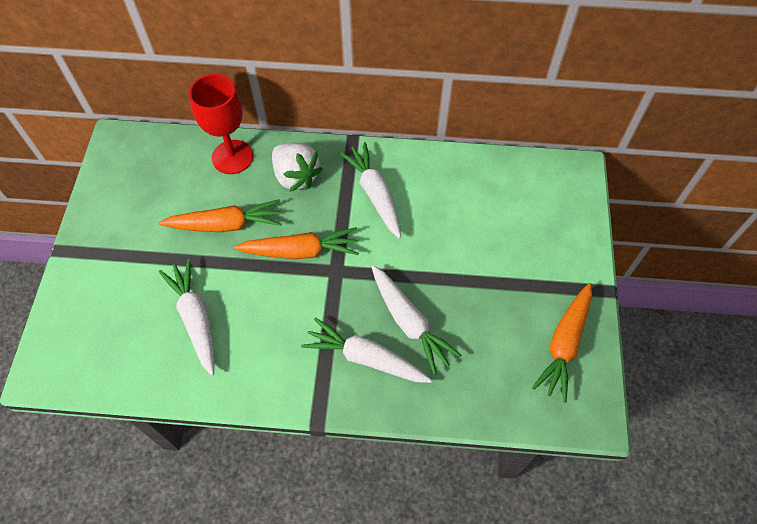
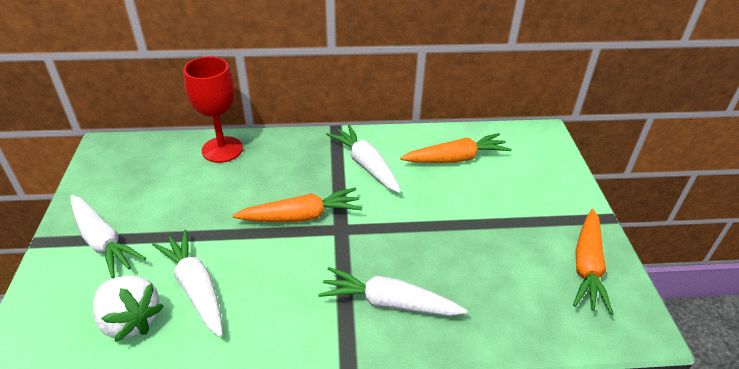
camera: 10 degrees left, 20 degrees down
orange carrot [159,199,282,232] -> orange carrot moved to [400,133,512,163]
white strawberry [272,143,322,191] -> white strawberry moved to [93,275,164,342]
white carrot [372,265,462,375] -> white carrot moved to [71,195,146,278]

